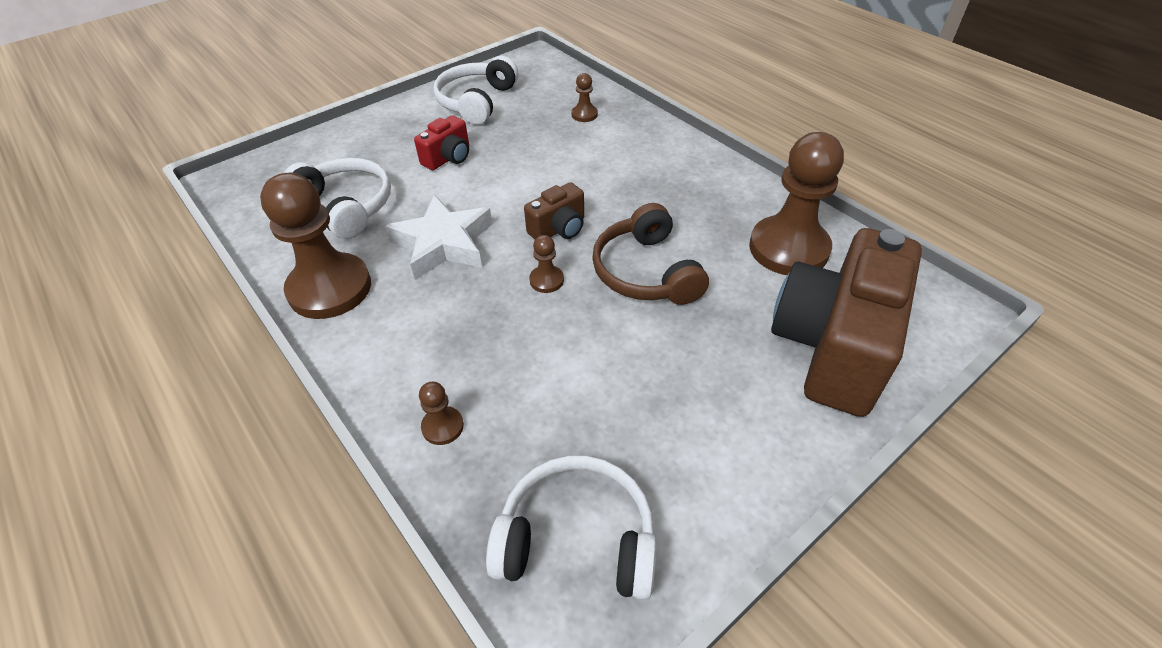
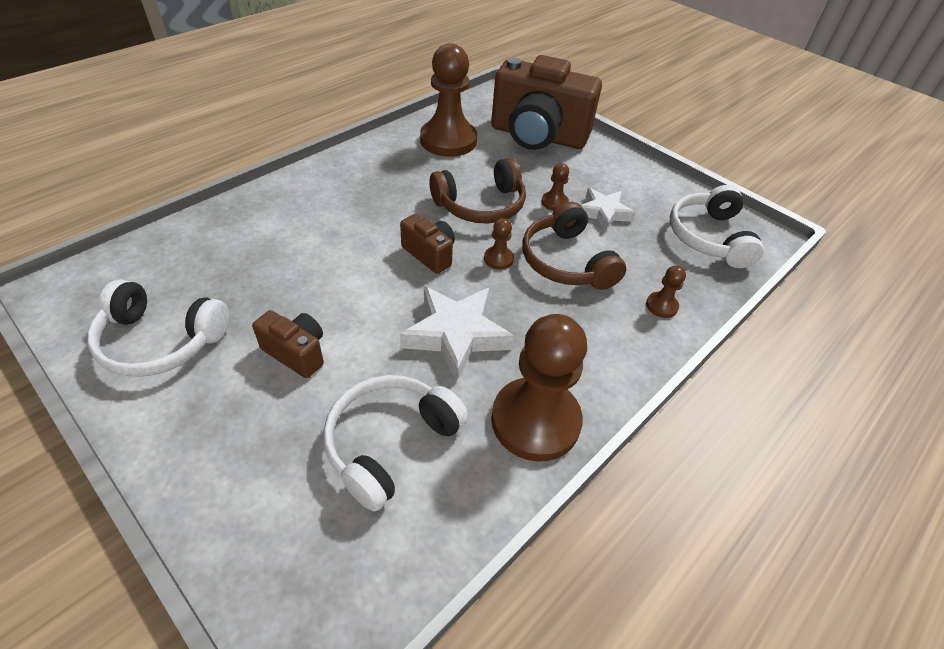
camera: 100 degrees left, 0 degrees up
red camera [414,115,469,170] -> brown camera [252,310,324,378]
brown pawn [572,73,598,122] -> brown pawn moved to [541,163,569,211]
none -> brown headphones [522,202,626,290]
none -> white star [581,188,636,232]

